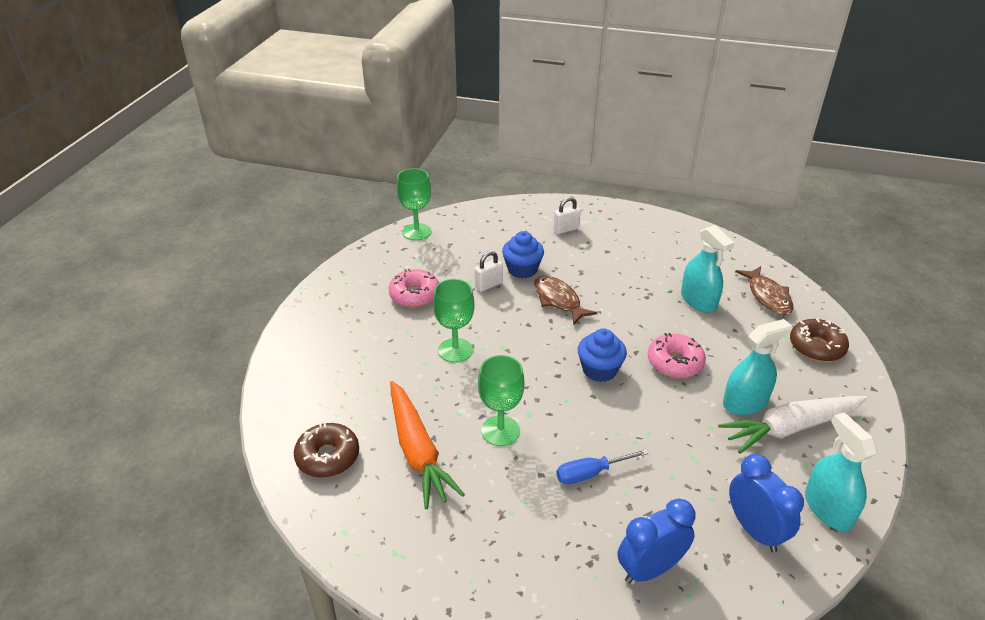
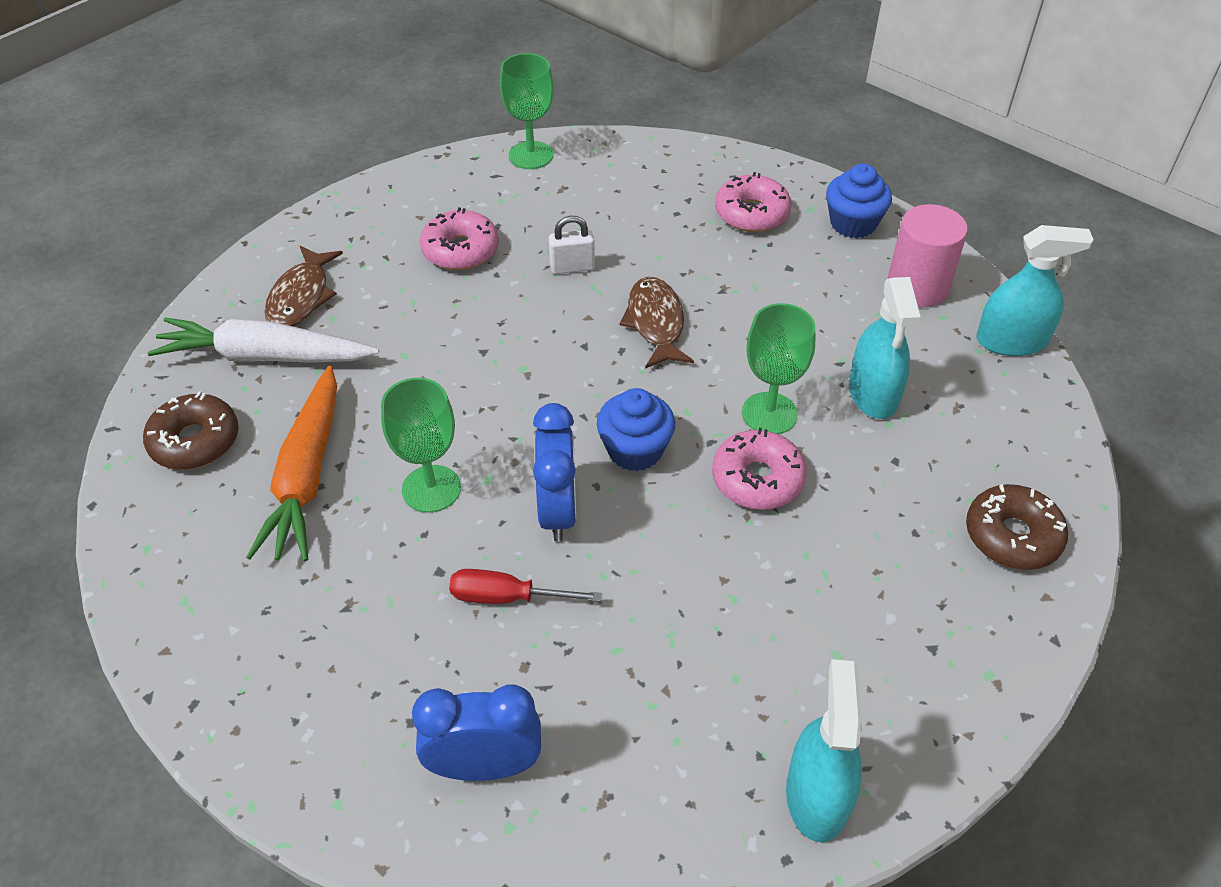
camera: 25 degrees right, 10 degrees up
green goblet [433,279,475,363] -> green goblet moved to [742,303,815,434]
blue cupcake [502,231,544,278] -> blue cupcake moved to [826,164,892,238]
white padlock [553,197,581,234] -> pink donut [715,172,792,232]
blue screwdriver [556,449,649,484] -> red screwdriver [449,569,602,604]
white carrot [718,396,868,454] -> white carrot moved to [148,317,379,363]
turquoise spray bottle [723,319,792,415] -> turquoise spray bottle moved to [976,225,1094,356]
blue clock [729,454,804,552] -> blue clock moved to [533,403,576,542]
brown fish [735,266,793,315] -> brown fish moved to [264,246,343,327]
none -> pink cylinder [887,204,968,307]

